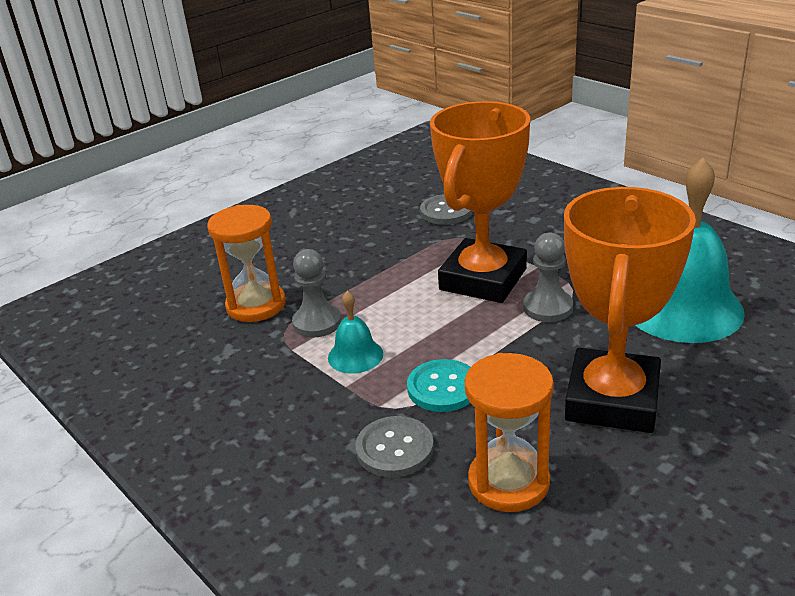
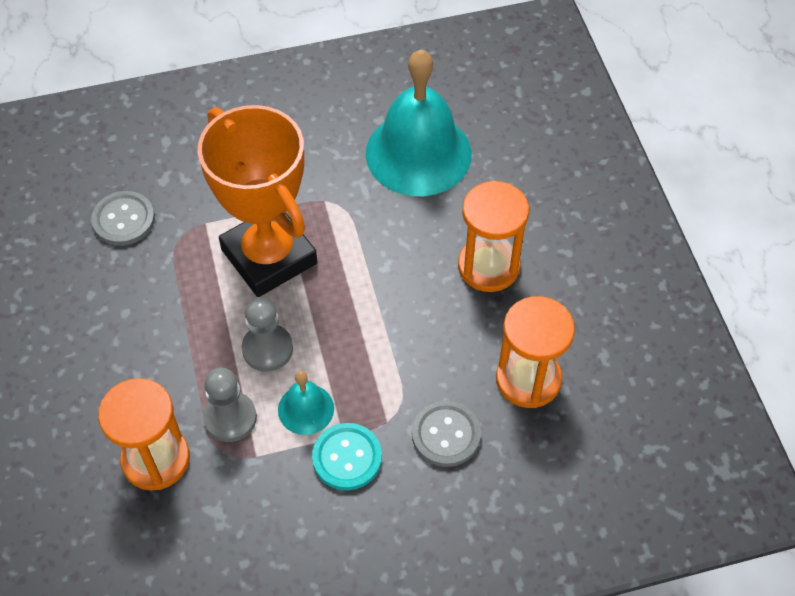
camera: 65 degrees left, 25 degrees up
turquoise button [407,359,471,412] -> turquoise button moved to [312,423,382,490]
grey pawn [523,232,573,322] -> grey pawn moved to [242,297,293,372]
orange trophy [564,187,696,433] -> orange hourglass [458,181,529,292]

